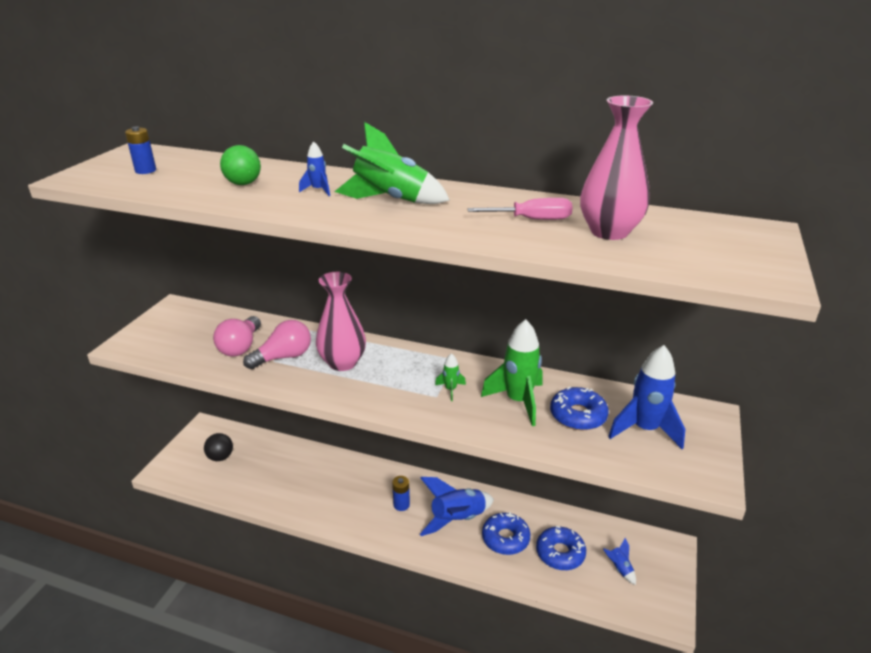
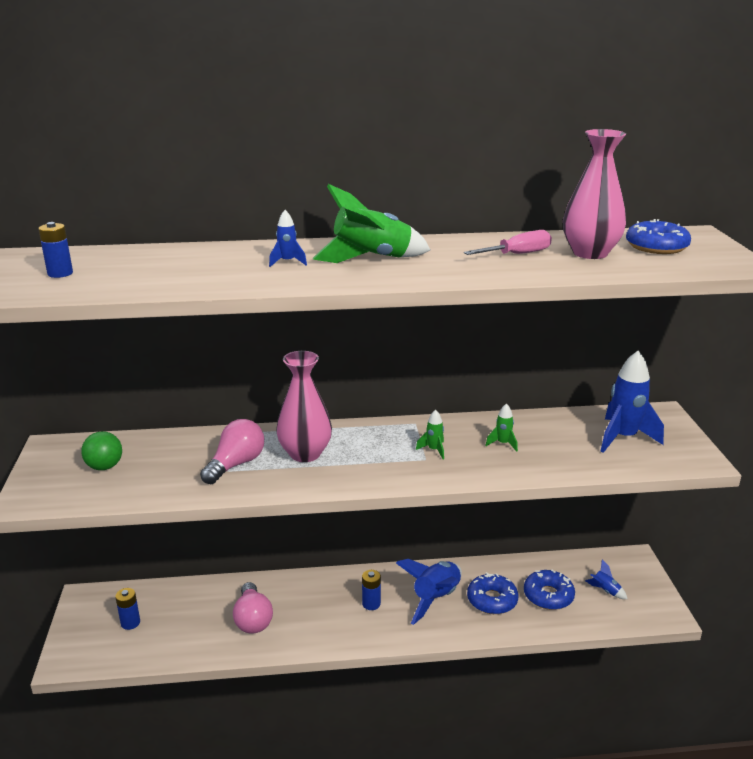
camera: 25 degrees left, 5 degrees down
black ball [204,433,233,461] -> blue battery [115,588,140,630]
pink light bulb [213,316,261,356] -> pink light bulb moved to [233,582,273,634]
green ball [220,145,261,185] -> green ball moved to [81,431,122,470]
green rocket [481,319,543,426] -> green rocket [485,403,518,452], size x0.47
blue donut [550,386,609,430] -> blue donut moved to [626,219,691,254]

